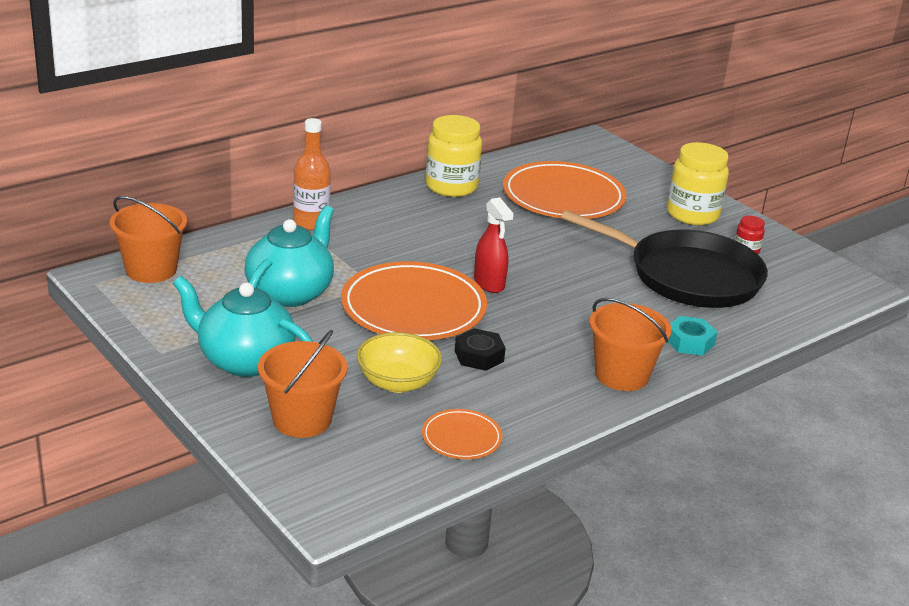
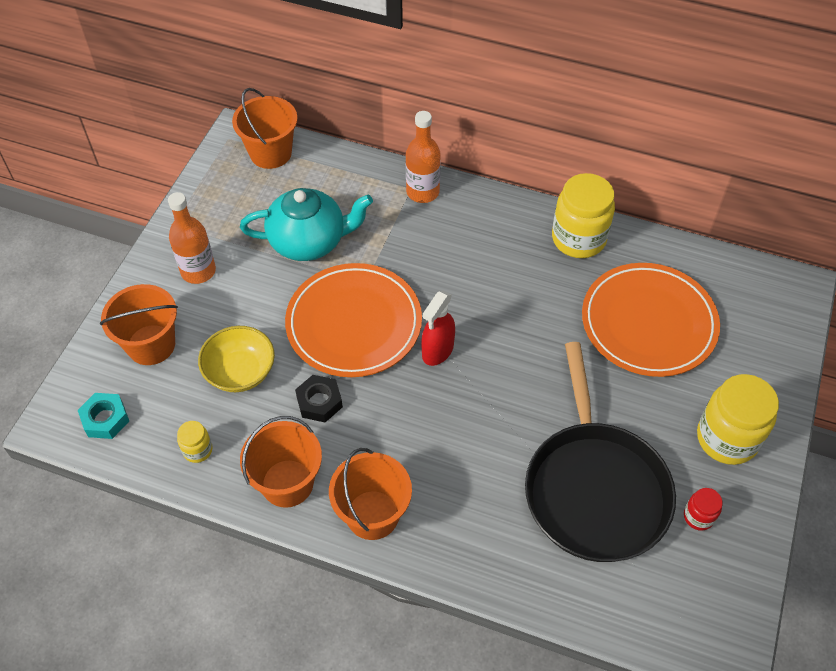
camera: 60 degrees right, 25 degrees up
turquoise teapot [173,276,313,377] -> orange bottle [168,192,216,284]
orange plate [422,409,503,459] -> yellow jar [177,421,212,463]
turquoise nut [668,316,717,356] -> turquoise nut moved to [78,393,129,439]
none -> orange bucket [240,416,322,508]

